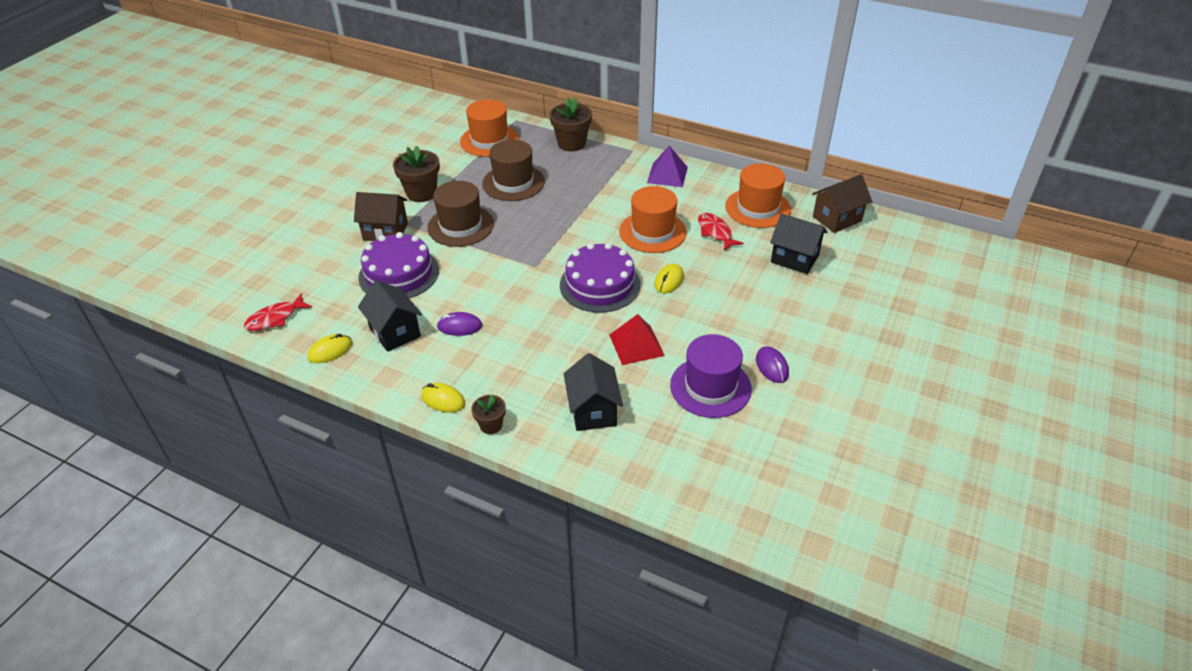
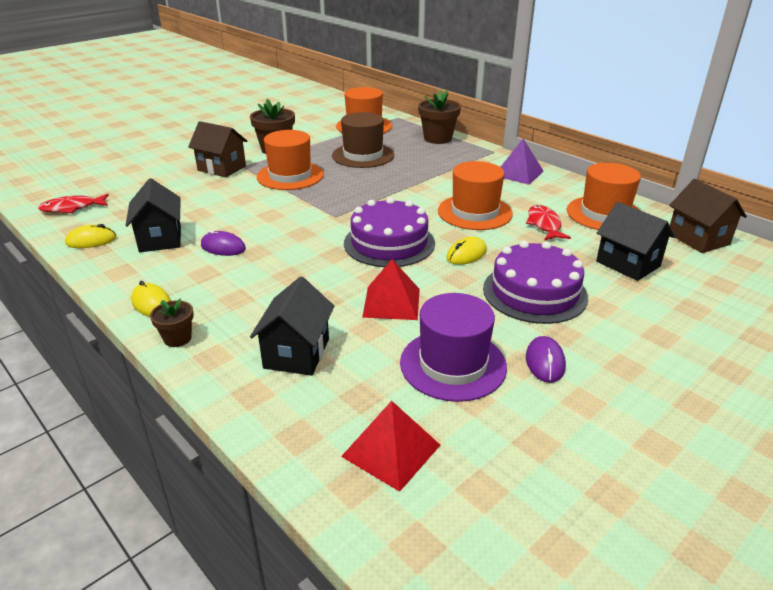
camera: 20 degrees right, 10 degrees down
purple cake [358,232,439,298] -> purple cake moved to [483,241,588,324]
brown hat [427,181,494,247] -> orange hat [257,130,324,190]
brown house [812,174,872,233] -> brown house turned 75 degrees clockwise [669,179,747,253]
none -> red pyramid [341,401,440,492]

